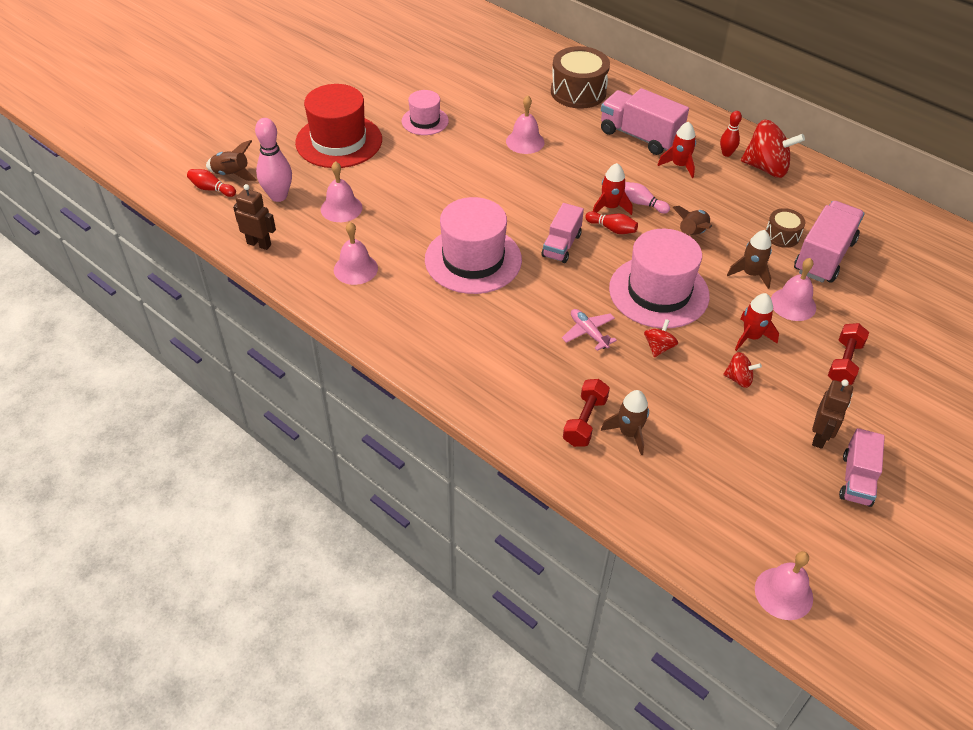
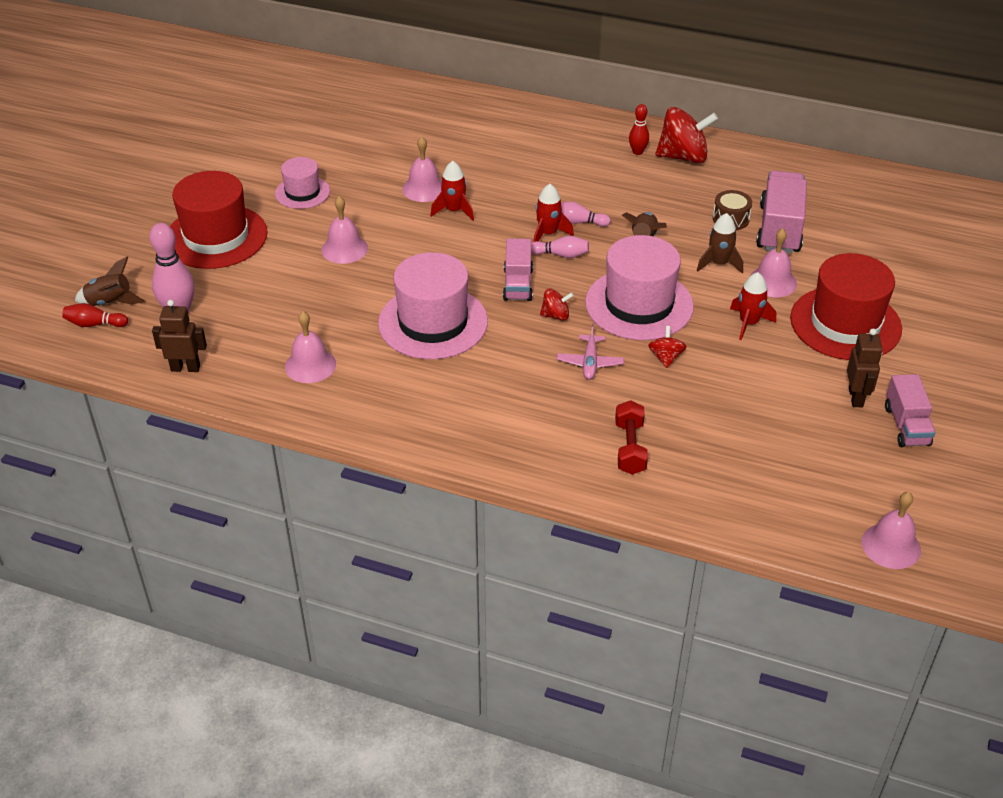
camera: 20 degrees left, 5 degrees down
pink bell [321,161,363,222] -> pink bell moved to [321,196,368,264]
brown drum [551,46,610,109] -> none
pink plane [562,309,617,351] -> pink plane turned 120 degrees counterclockwise [557,324,624,380]
red bowling pin [585,211,638,234] -> pink bowling pin [531,236,589,258]
pink truck [601,88,689,155] -> none
brown rocket [601,390,649,455] -> none
red rocket [658,121,696,178] -> red rocket moved to [430,161,474,221]
red spinning top [723,352,762,388] -> red spinning top moved to [540,288,574,321]
red dumbbell [828,323,869,385] -> red hat [790,253,902,360]

